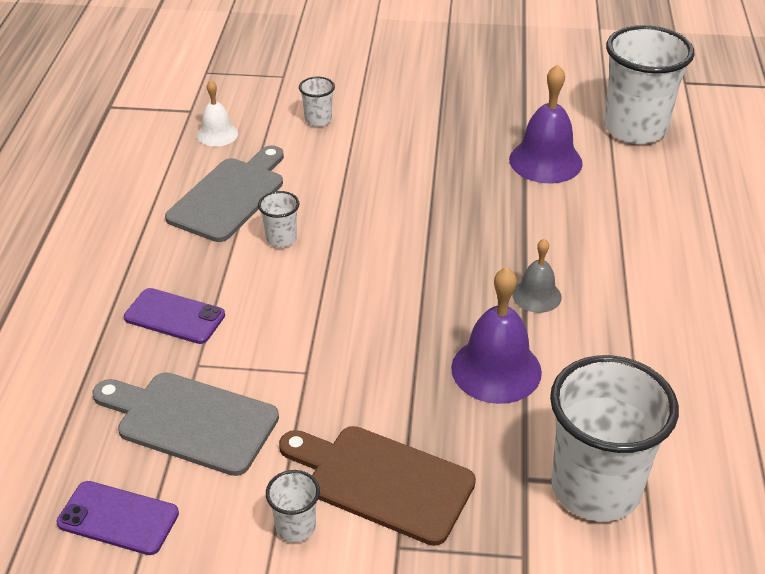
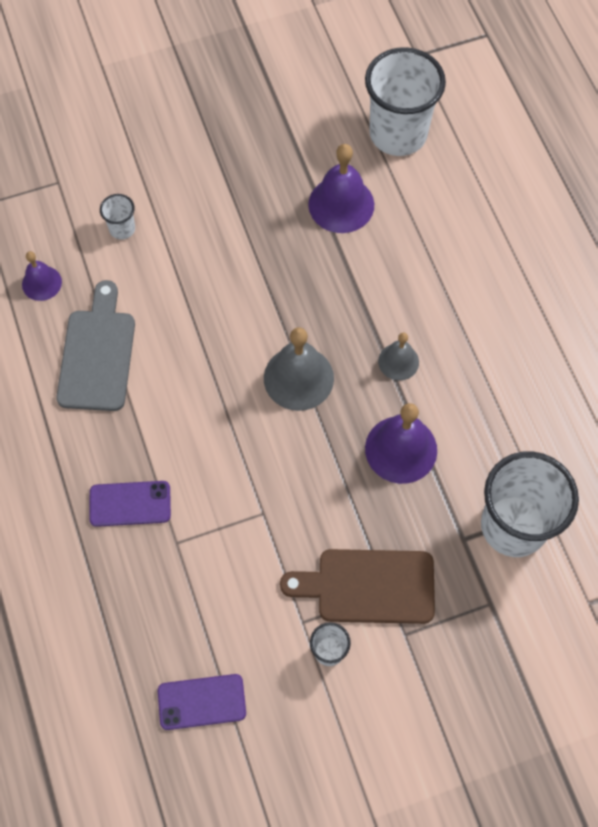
camera: 25 degrees left, 25 degrees up
grey cutting board [93,372,279,476] -> none
white bell [197,80,238,147] -> purple bell [22,251,62,301]
white cup [258,191,299,248] -> none
none -> grey bell [264,327,334,411]

